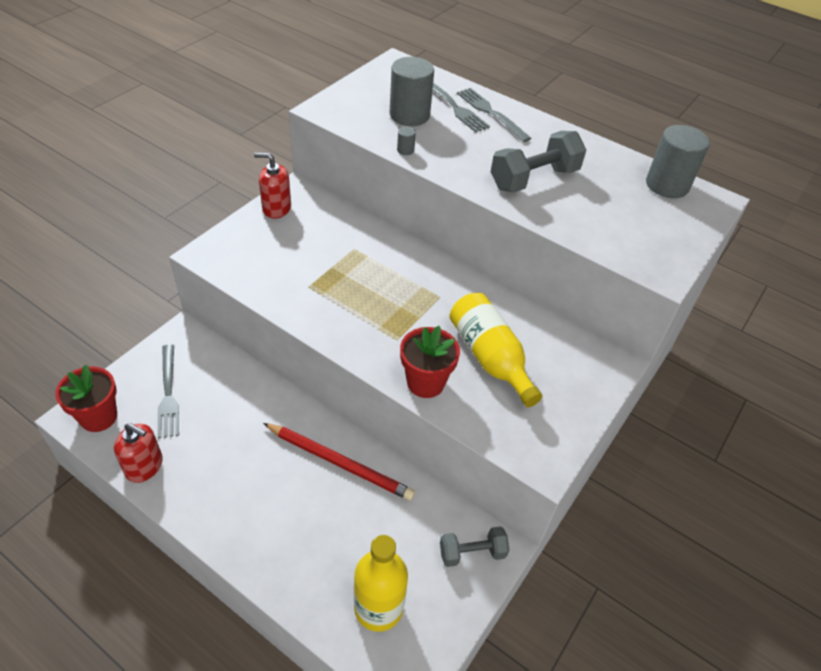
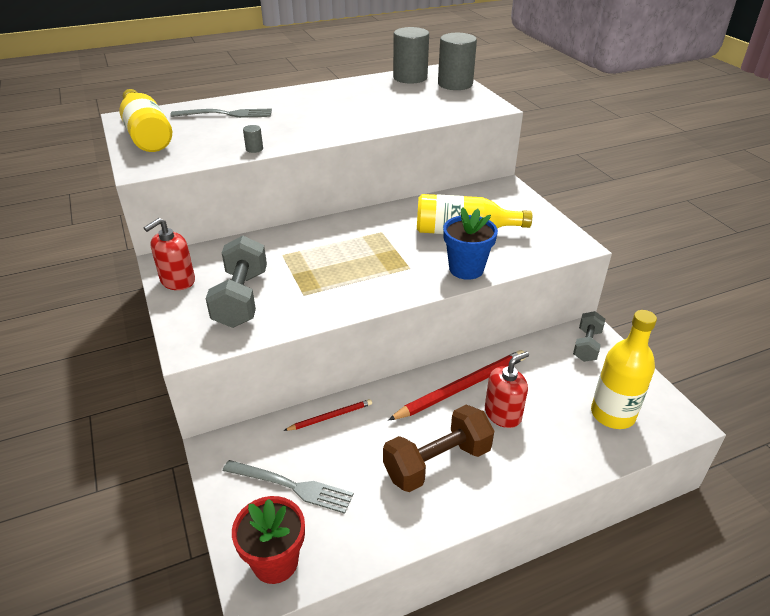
camera: 55 degrees left, 10 degrees down
red soap dispenser [114,423,163,483] -> red soap dispenser moved to [485,351,529,428]
grey cylinder [390,57,434,126] -> grey cylinder moved to [438,33,477,90]
red flower pot [400,326,460,398] -> blue flower pot [443,207,498,280]
grey fork [457,88,531,142] -> none
grey dumbbell [491,131,586,192] -> grey dumbbell moved to [206,235,267,328]
none -> yellow bottle [120,89,172,152]
none -> red pencil [283,399,372,431]
none -> brown dumbbell [383,405,494,492]

